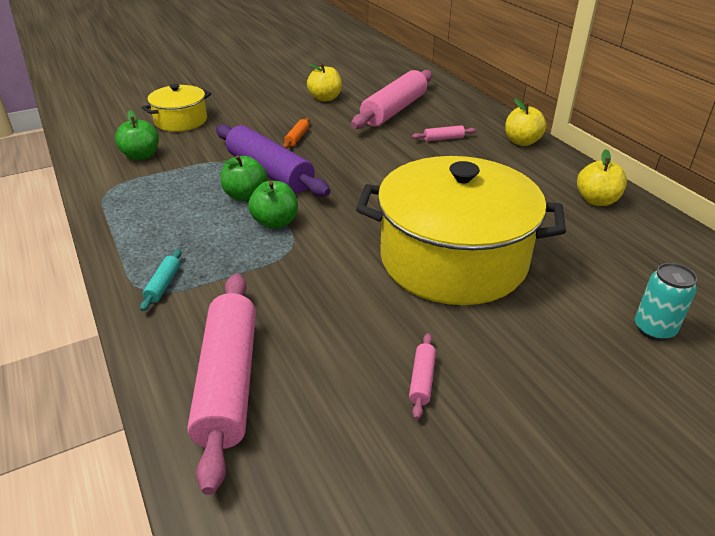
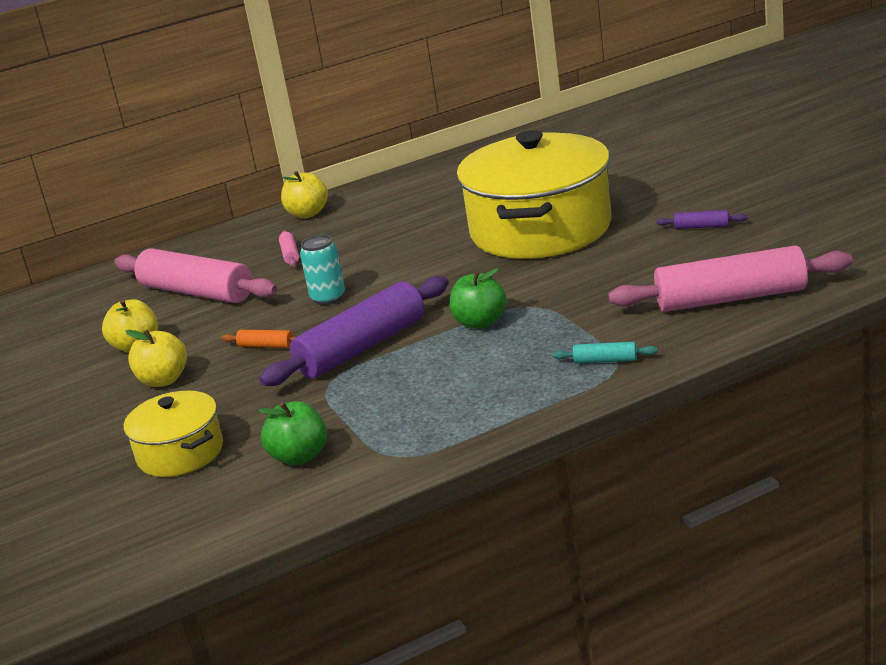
camera: 85 degrees left, 10 degrees down
green apple [221,155,267,201] -> none
pink rolling pin [409,333,436,420] -> purple rolling pin [656,210,747,229]
yellow apple [577,149,627,206] -> yellow apple moved to [126,330,187,387]
turquoise can [635,263,697,341] -> turquoise can moved to [300,234,345,305]

